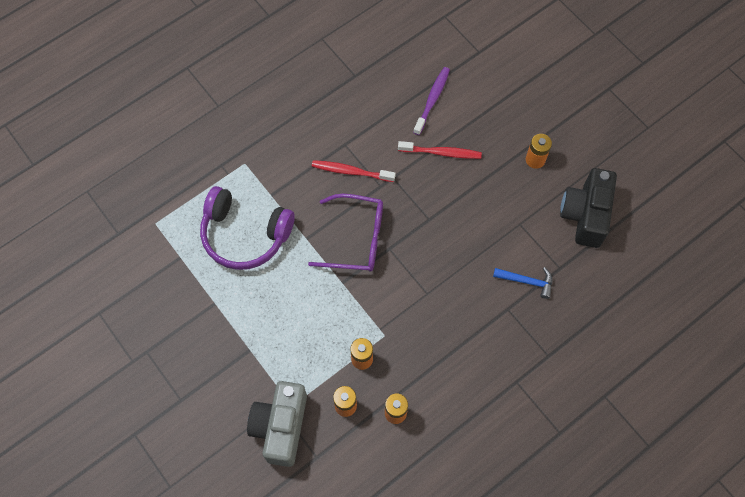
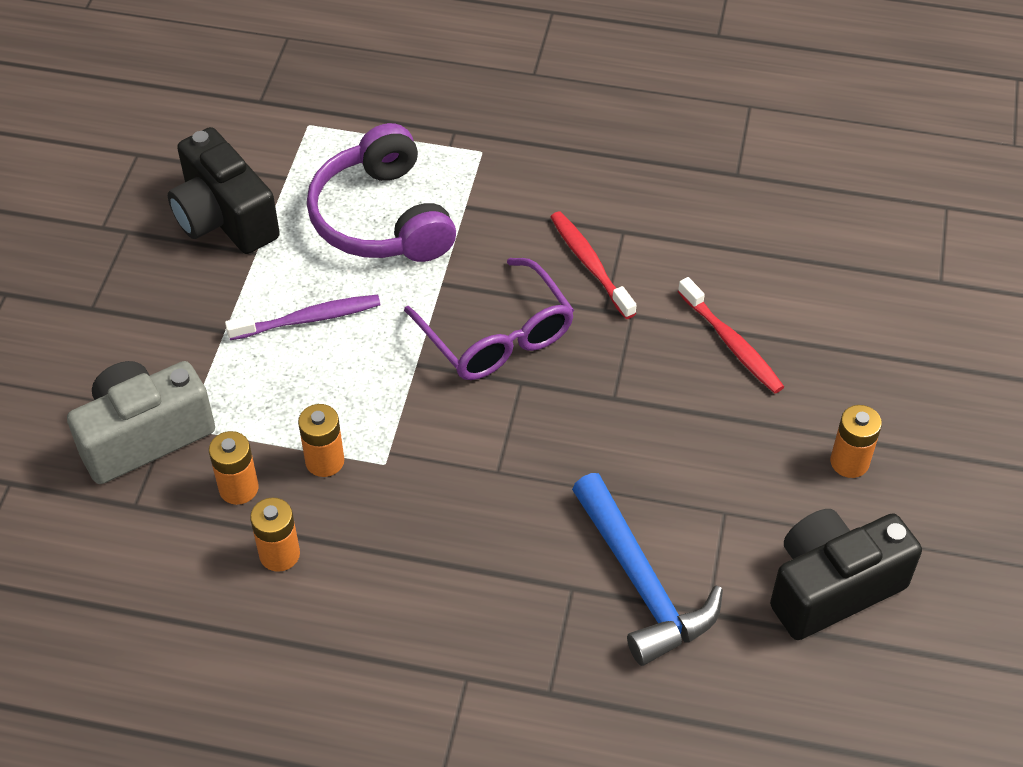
camera: 50 degrees right, 15 degrees down
purple toothbrush [413,67,450,135] -> purple toothbrush moved to [225,295,381,340]
blue hammer [493,267,552,299] -> blue hammer [572,473,723,666], size x1.80
none -> black camera [168,127,280,254]

